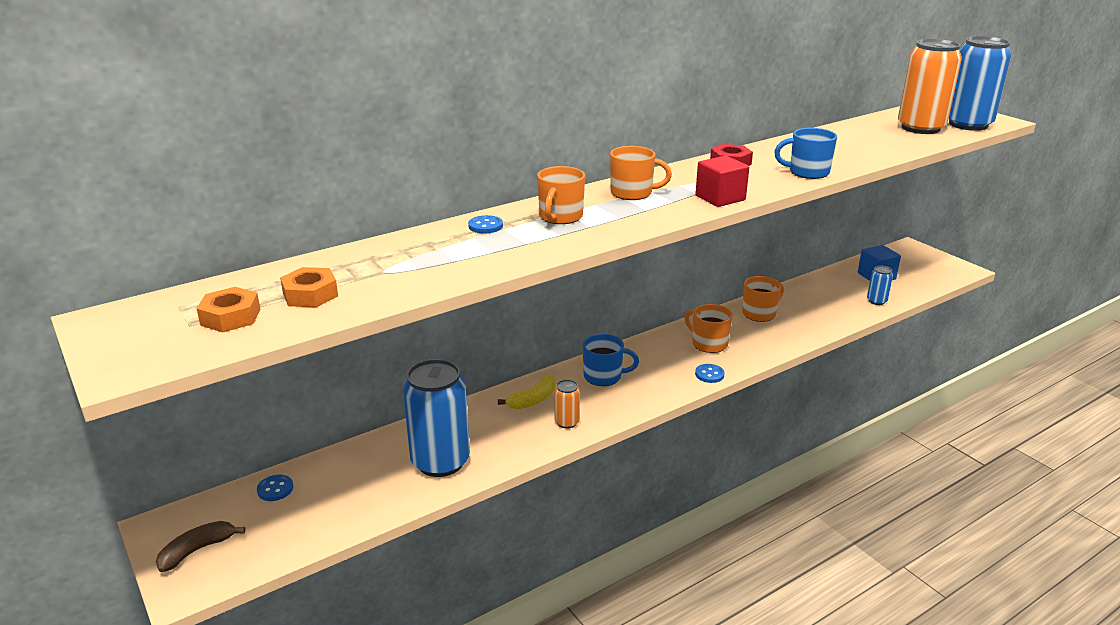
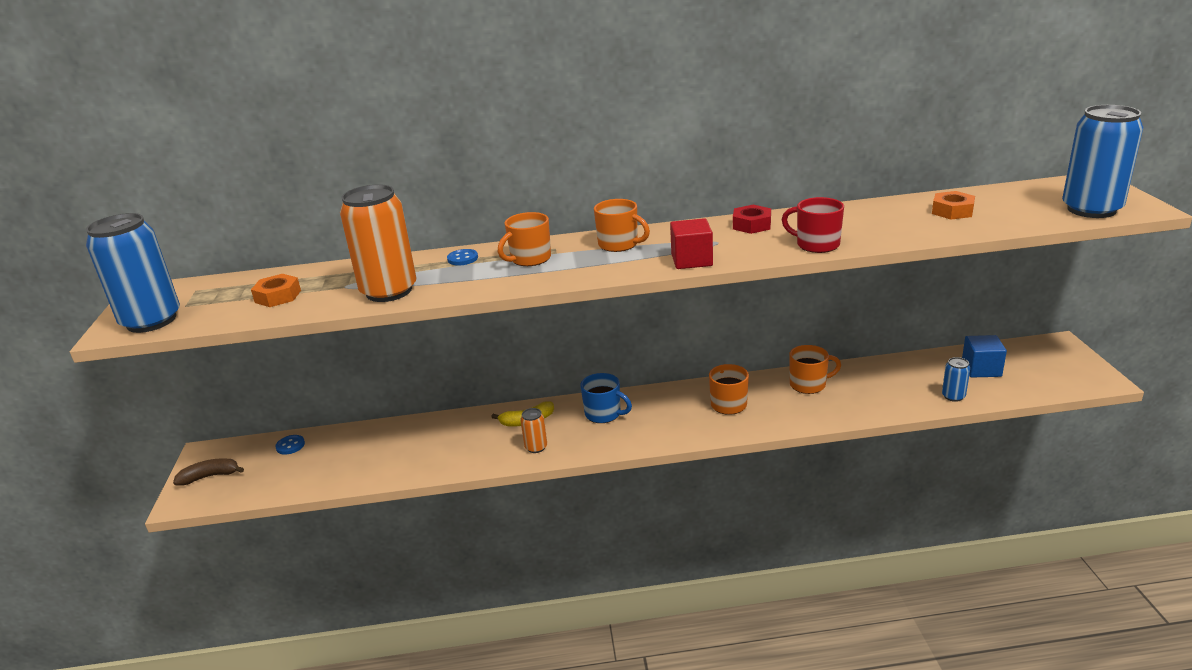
camera: 30 degrees right, 0 degrees up
orange nut [197,287,261,332] -> orange nut moved to [932,191,975,220]
blue can [403,359,470,477] -> blue can moved to [86,213,180,333]
blue button [695,364,725,383] -> none
blue mug [774,128,837,179] -> red mug [782,197,844,253]
orange can [898,39,962,134] -> orange can moved to [340,184,416,302]

